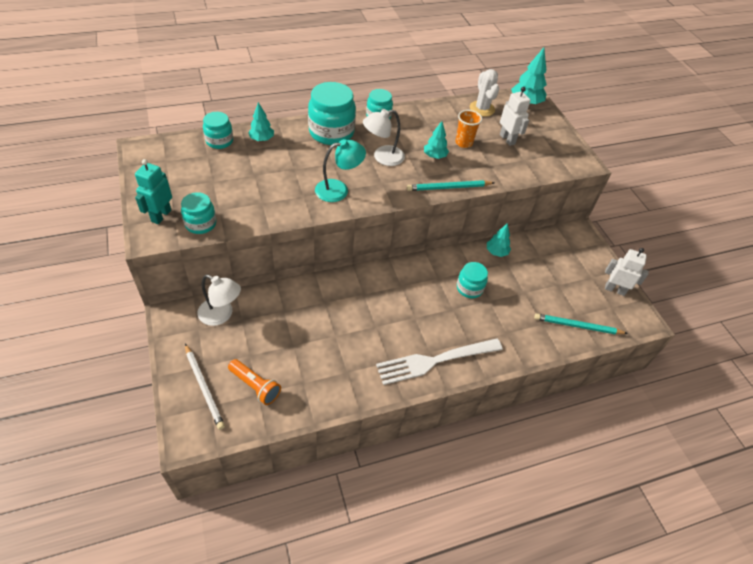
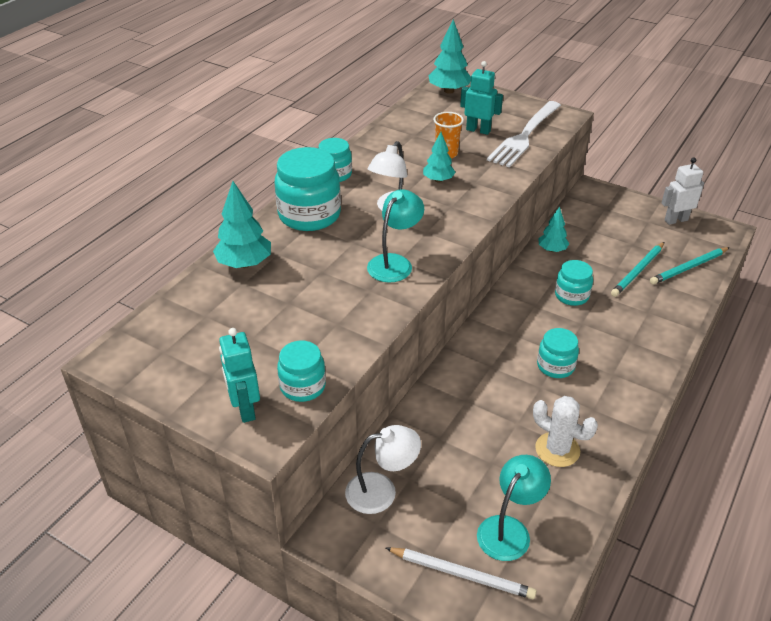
camera: 35 degrees left, 10 degrees down
turquoise jar [203,112,233,149] -> turquoise jar moved to [537,328,579,378]
orange flashlight [228,359,281,405] -> turquoise lamp [477,455,551,561]
turquoise tree [248,102,274,141] -> turquoise tree [213,181,271,268], size x1.56
white fork [376,338,503,385] -> white fork moved to [487,101,561,167]
turquoise pencil [407,180,495,191] -> turquoise pencil moved to [611,242,664,297]
white cactus [470,69,499,117] -> white cactus moved to [533,396,598,467]
white robot [500,87,531,146] -> turquoise robot [460,61,503,135]

